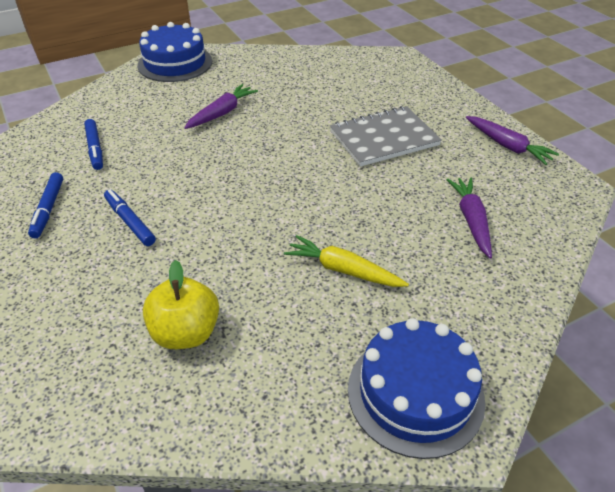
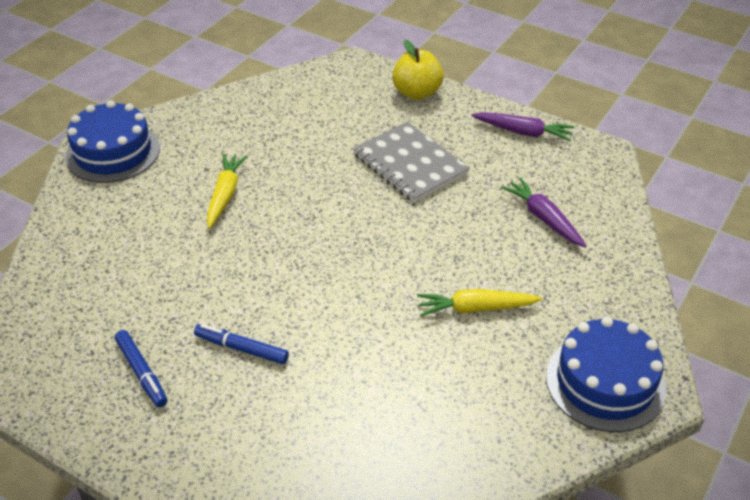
camera: 30 degrees left, 0 degrees up
blue marker [84,119,103,170] -> none
yellow apple [143,260,219,349] -> yellow apple moved to [392,40,444,100]
purple carrot [184,84,258,129] -> yellow carrot [206,154,248,229]
grey notebook [330,106,442,167] -> grey notebook turned 75 degrees counterclockwise [353,122,470,203]

